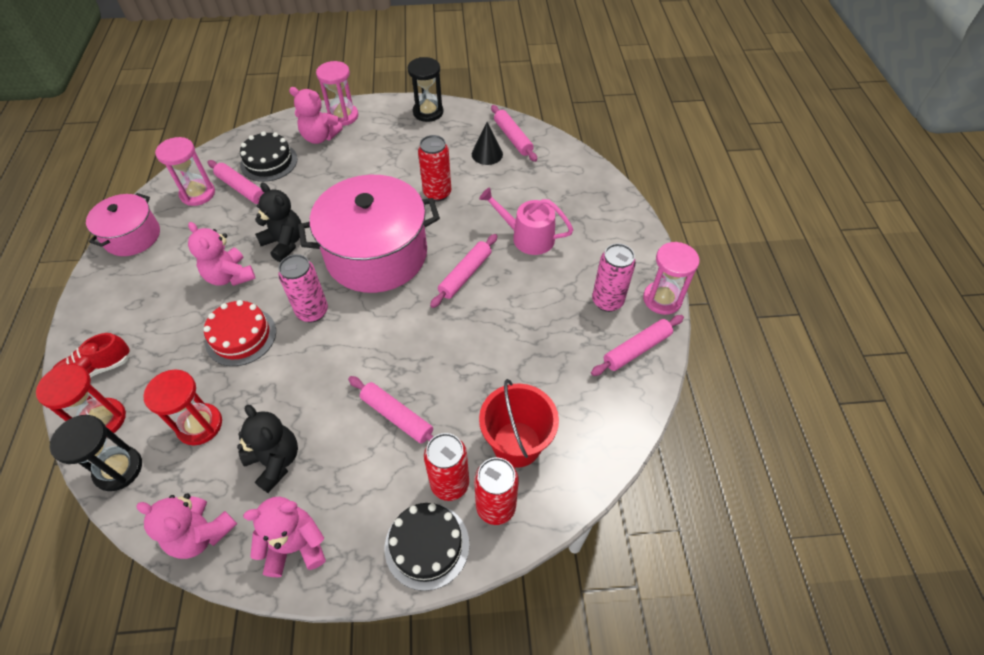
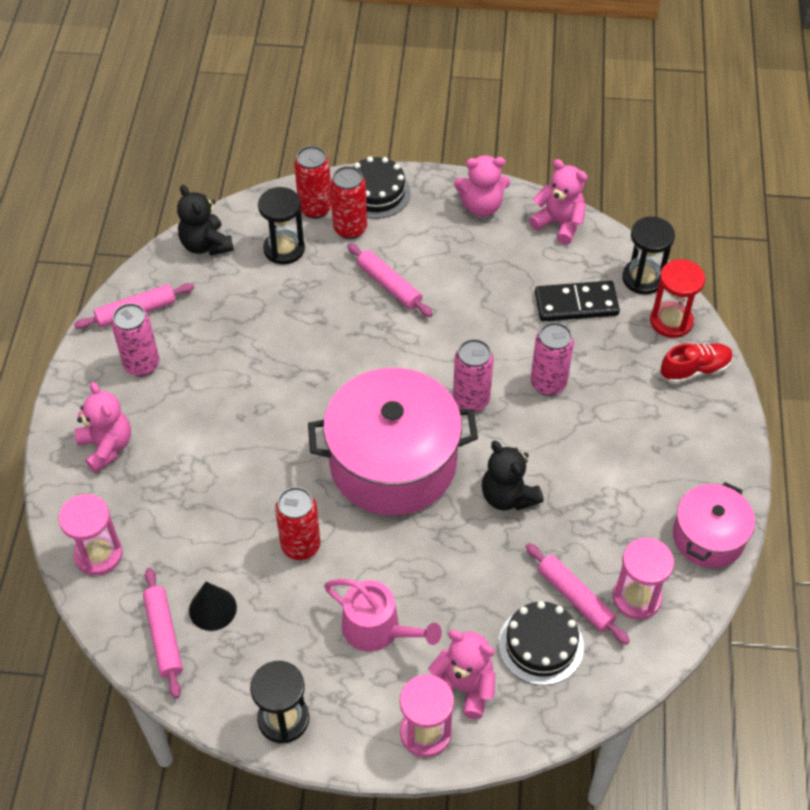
camera: 170 degrees left, 0 degrees up
red hourglass [143,369,222,445] -> black domino [535,281,620,322]
pink teddy bear [188,222,255,286] -> pink teddy bear moved to [74,382,131,473]
red cake [204,300,276,366] -> pink can [530,322,574,396]
black teddy bear [237,405,298,493] -> black teddy bear moved to [177,185,234,256]
pink rolling pin [430,234,497,308] -> none
pink watering can [479,187,573,255] -> pink watering can moved to [324,579,442,652]
red bucket [479,379,559,468] -> black hourglass [258,187,305,265]
pink hourglass [643,242,699,315] -> pink hourglass moved to [59,494,122,575]

